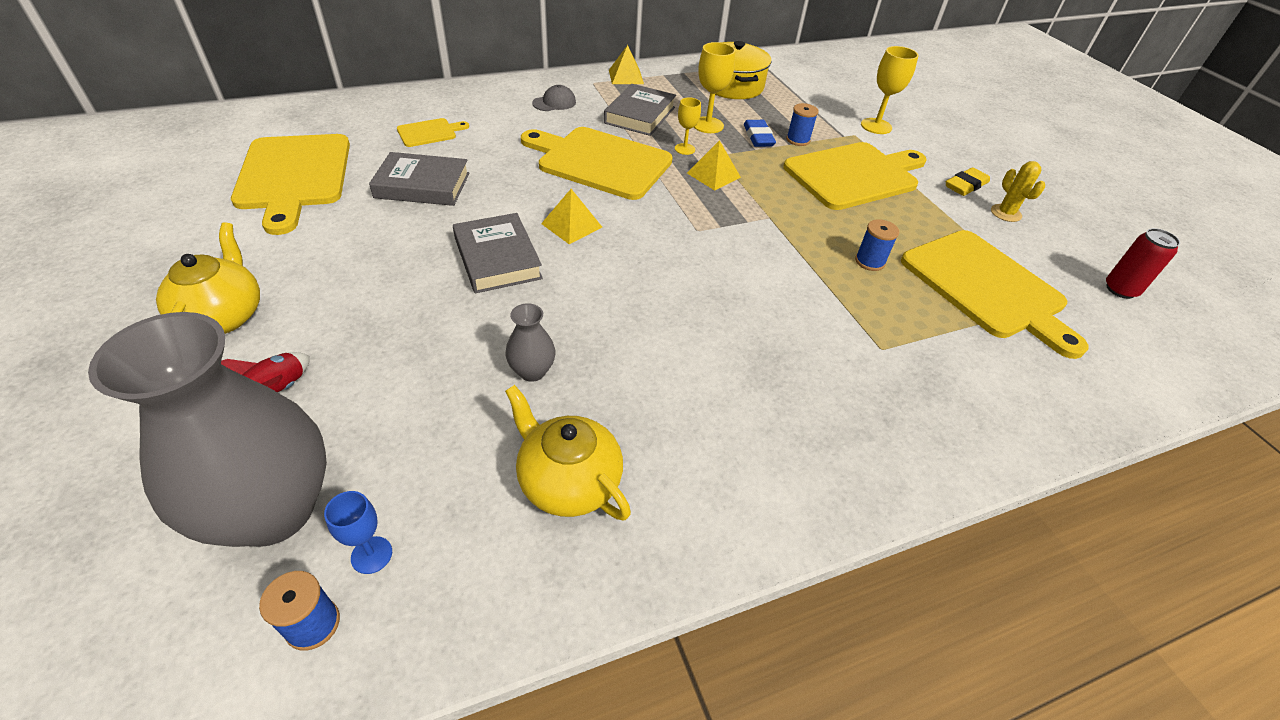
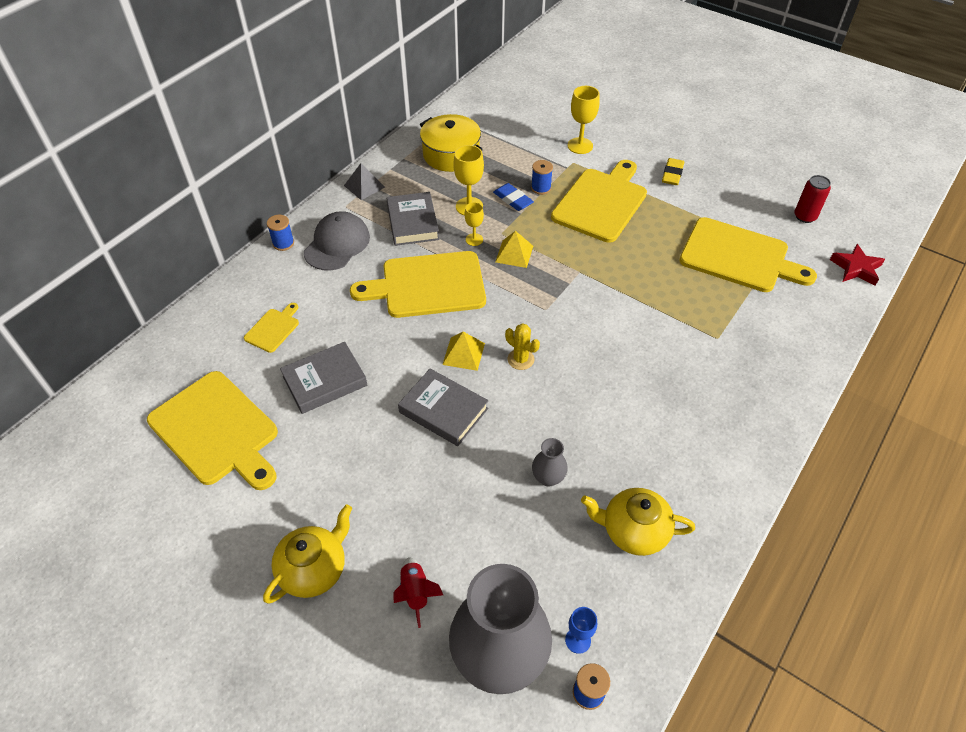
camera: 30 degrees left, 5 degrees up
yellow teapot [156,222,260,334] -> yellow teapot turned 75 degrees clockwise [263,504,352,604]
grey cap [532,85,576,111] -> grey cap [304,211,370,271], size x1.82
yellow pyramid [609,45,644,84] -> grey pyramid [344,163,385,200]
blue spool [855,219,899,271] -> blue spool moved to [267,215,294,251]
yellow cactus [991,161,1045,222] -> yellow cactus moved to [505,323,540,370]
none -> red star [830,244,885,286]

